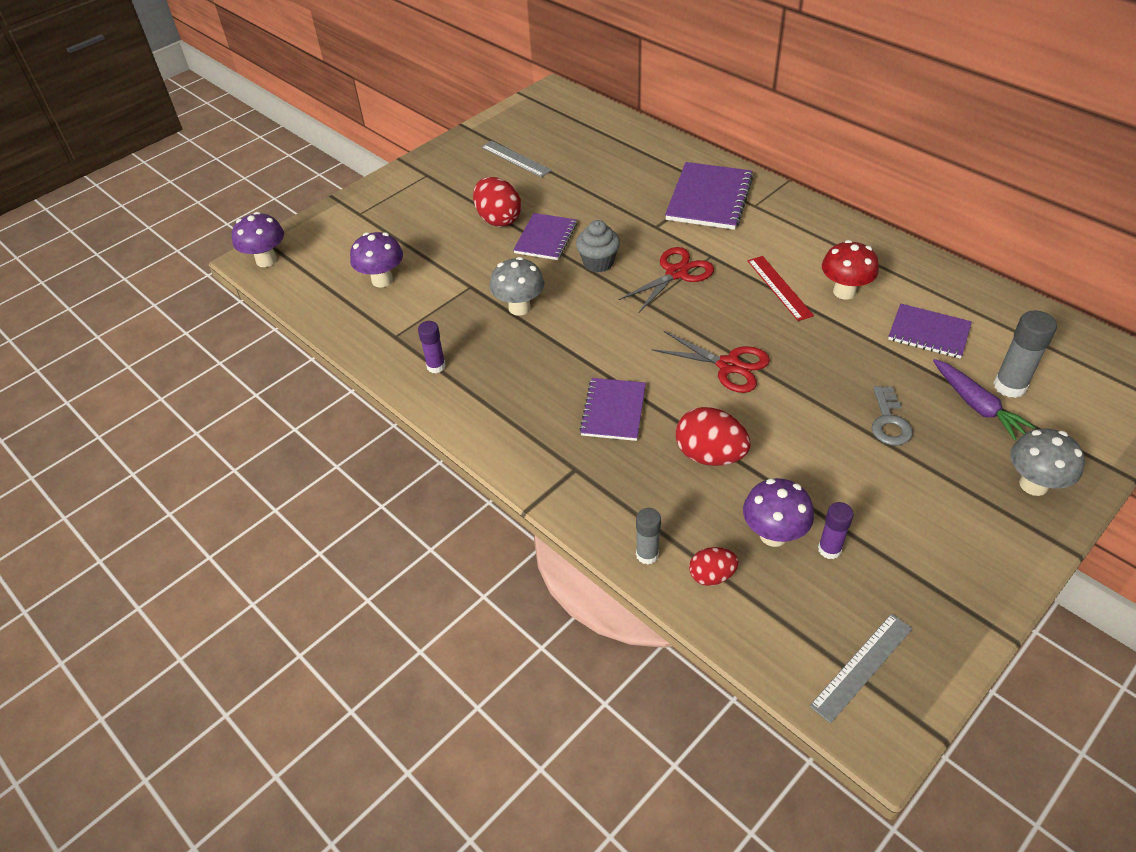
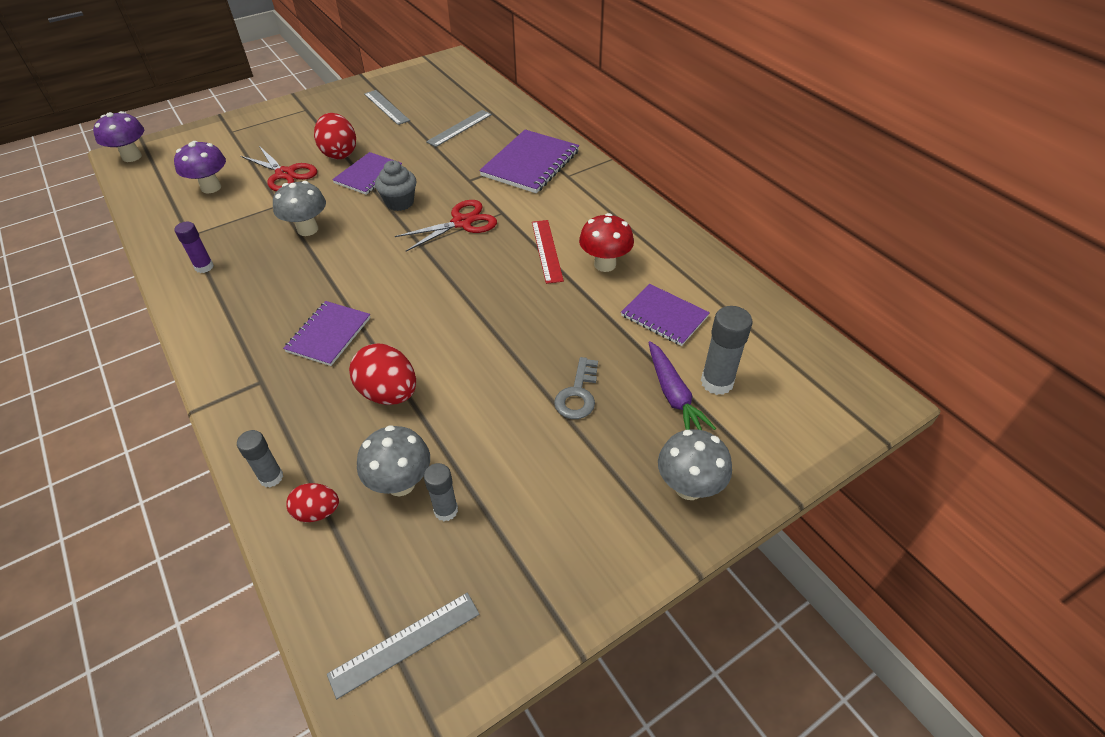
camera: 10 degrees right, 0 degrees up
red scissors [652,331,770,393] -> red scissors moved to [241,146,317,191]
purple mushroom [743,478,814,547] -> grey mushroom [357,425,430,496]
purple glue stick [818,502,854,559] -> grey glue stick [424,463,458,521]
none -> grey ruler [426,110,492,147]

